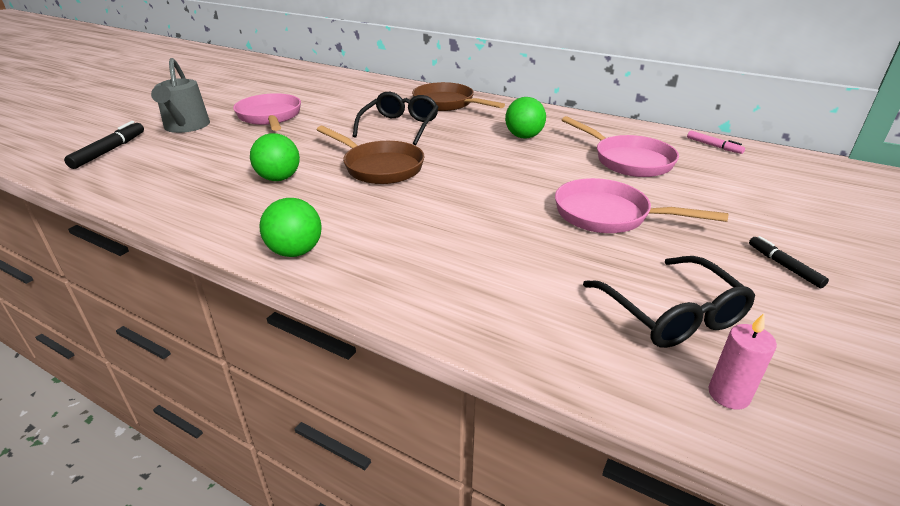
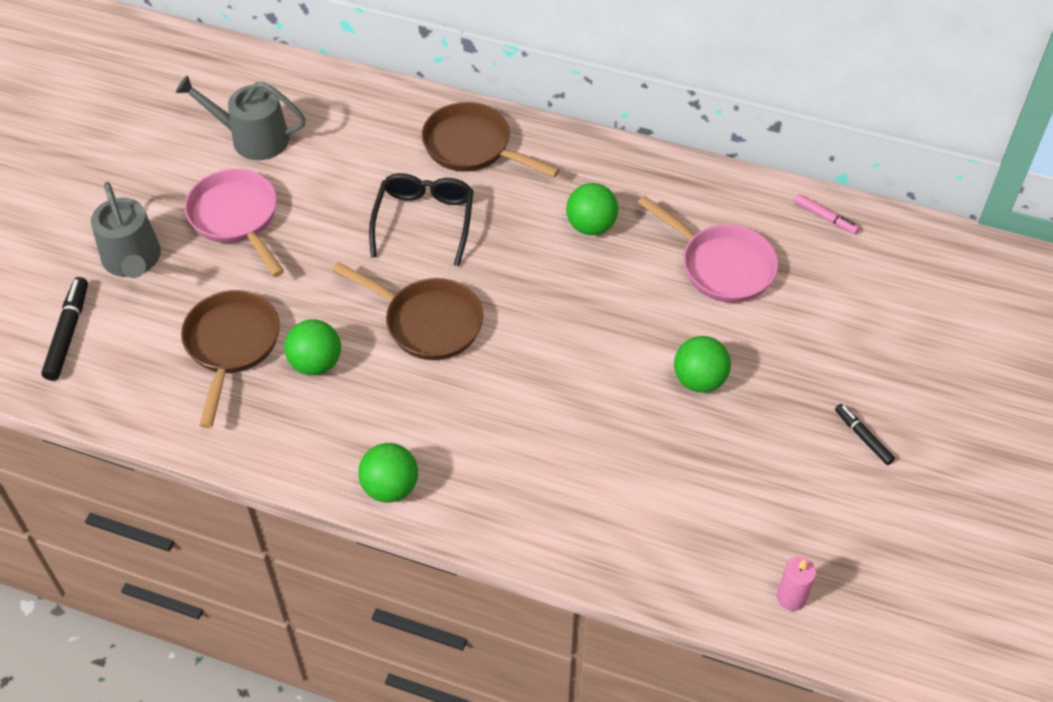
camera: 10 degrees left, 20 degrees up
pink pan [555,178,728,233] -> green ball [674,336,731,392]
black glasses [583,256,755,348] -> none
none -> grey watering can [176,75,305,160]
none -> brown pan [181,290,280,428]

